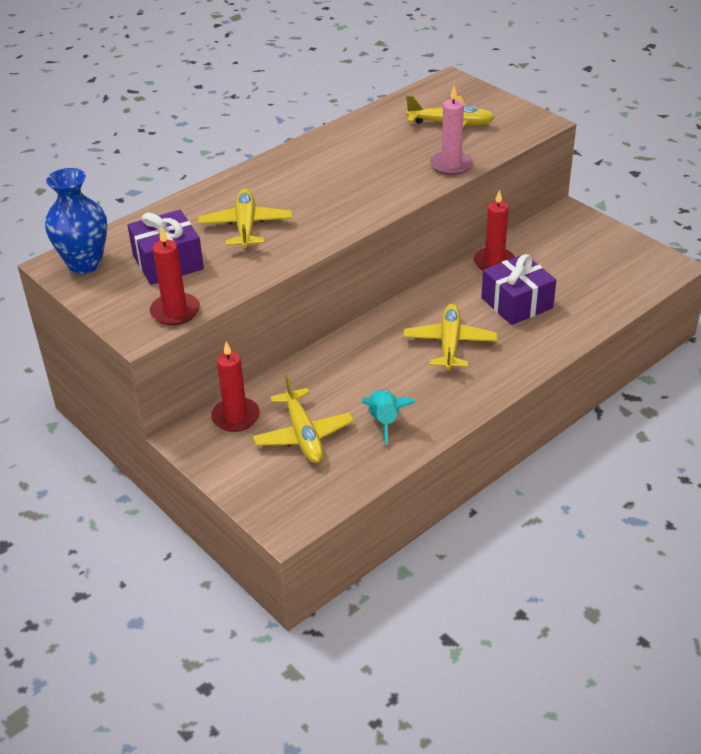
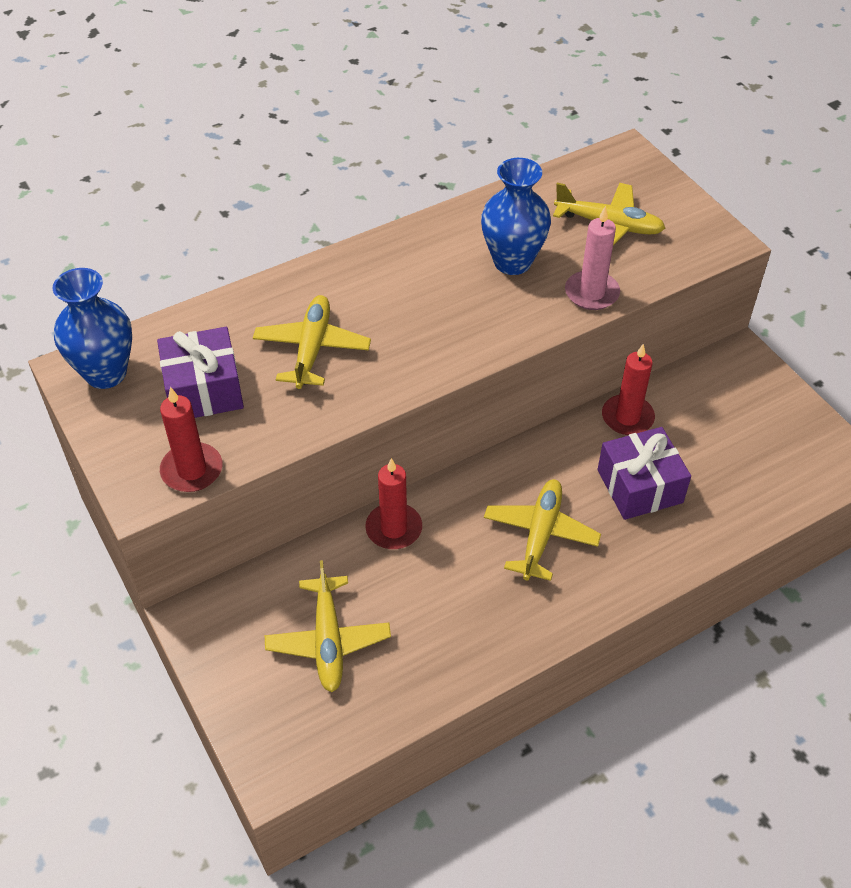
camera: 10 degrees right, 10 degrees up
red candle [211,341,260,432] -> red candle moved to [365,458,422,549]
turquoise rocket [362,389,415,445] -> none
none -> blue vase [481,158,551,275]

